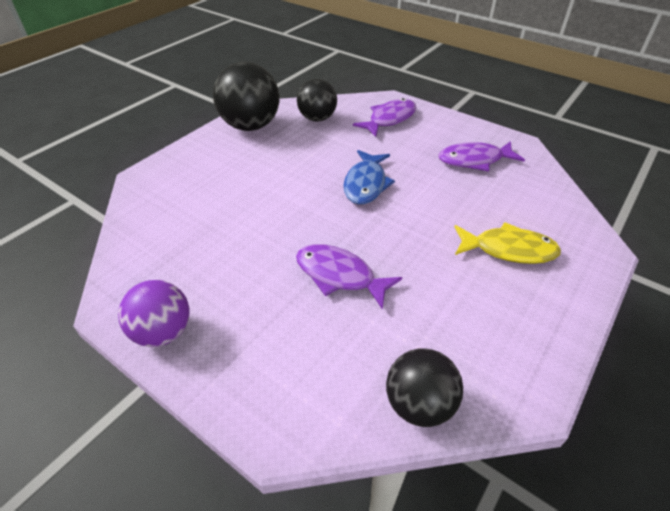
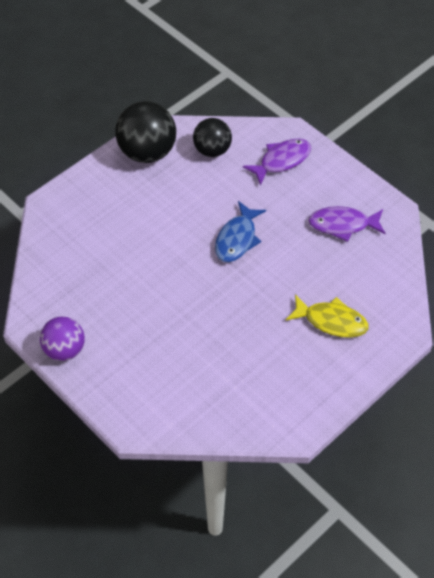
camera: 10 degrees right, 10 degrees up
purple fish [296,244,402,310] -> none
black ball [386,348,463,427] -> none

